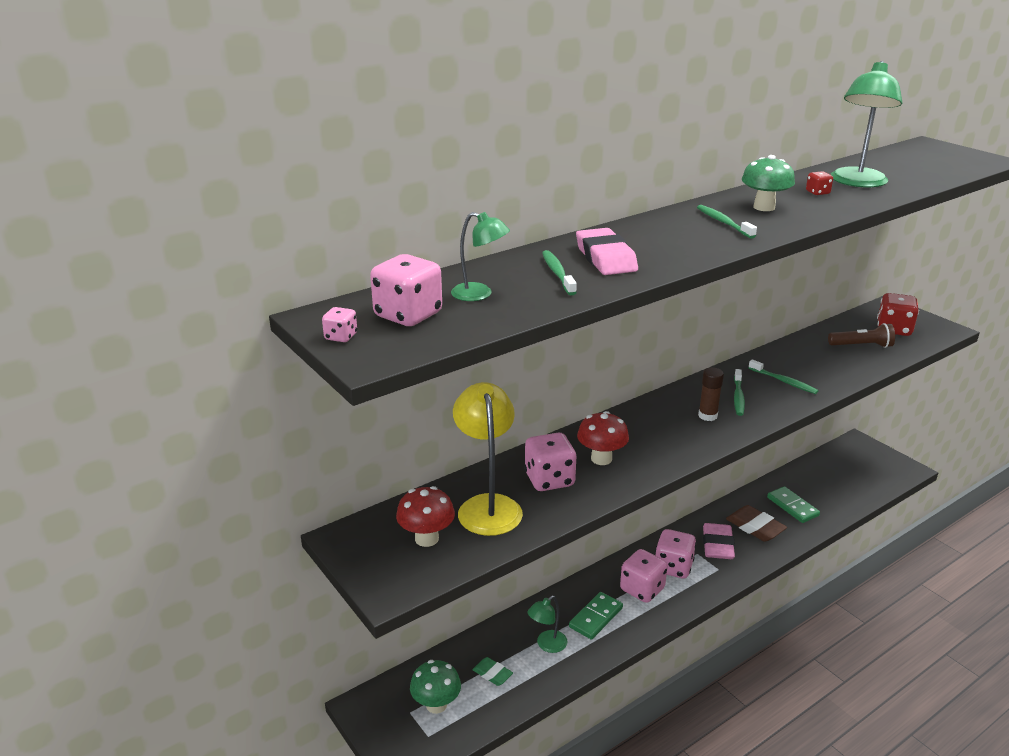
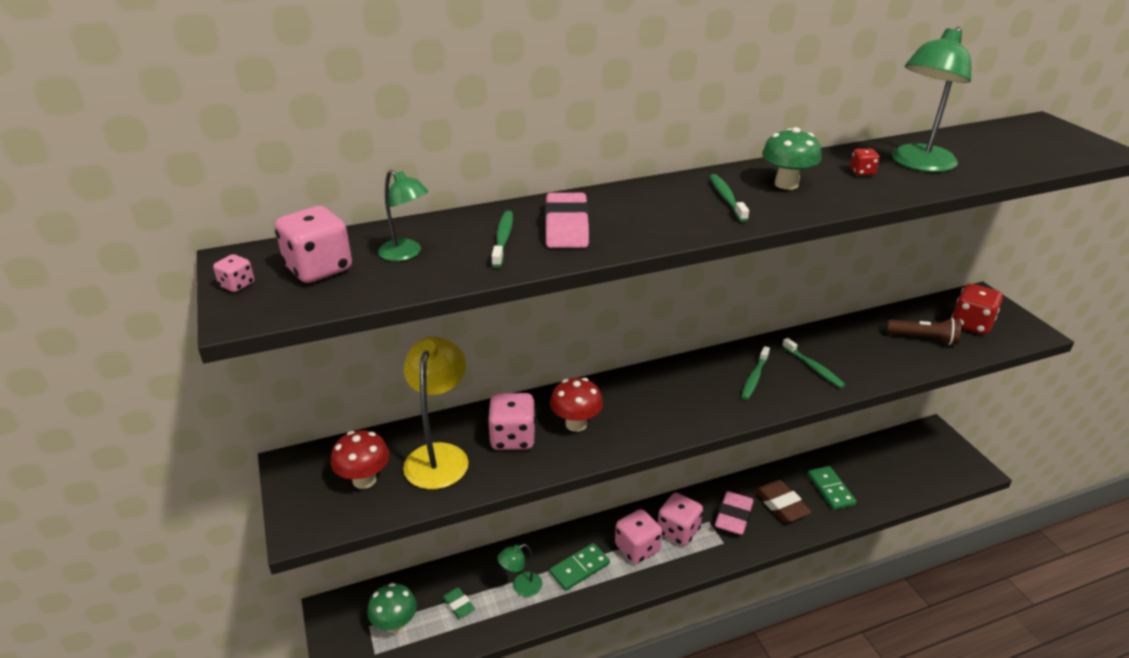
camera: 15 degrees right, 5 degrees up
brown glue stick [698,367,724,421] -> none

